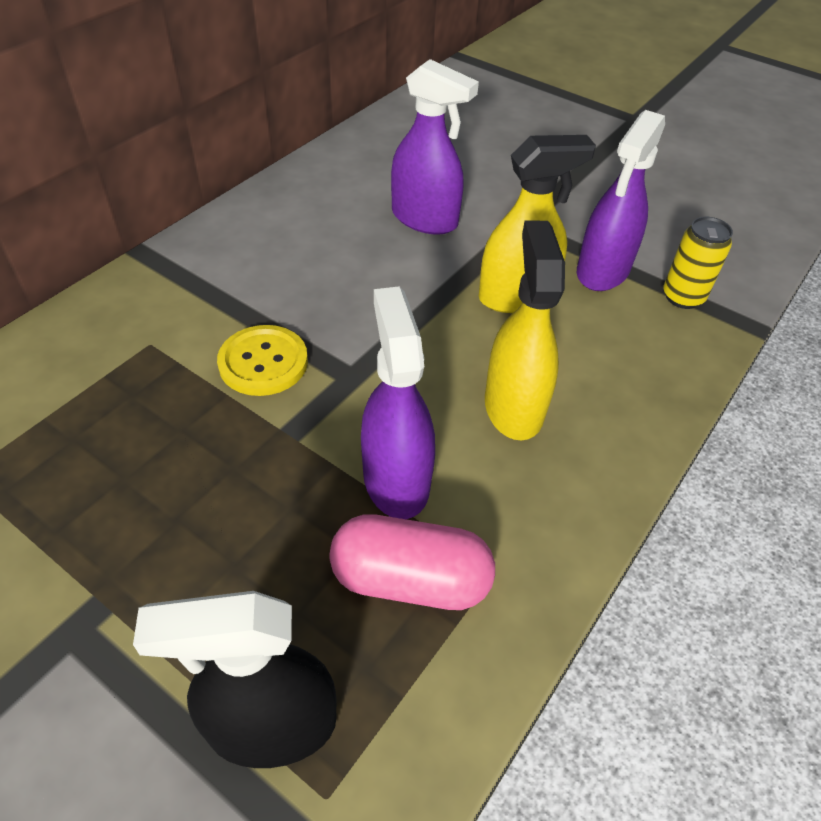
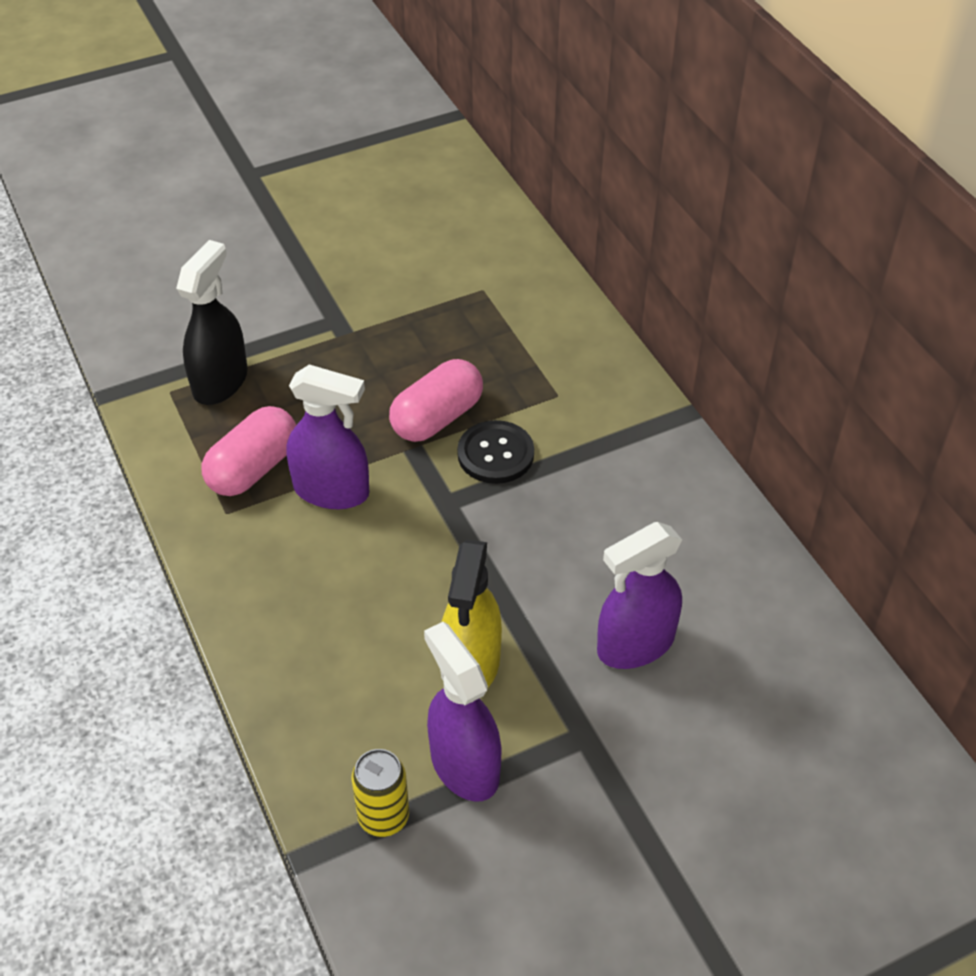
camera: 120 degrees right, 0 degrees up
yellow button [217,325,308,396] -> black button [457,420,534,484]
yellow spray bottle [485,221,565,440] -> none
none -> pink capsule [389,359,483,442]

